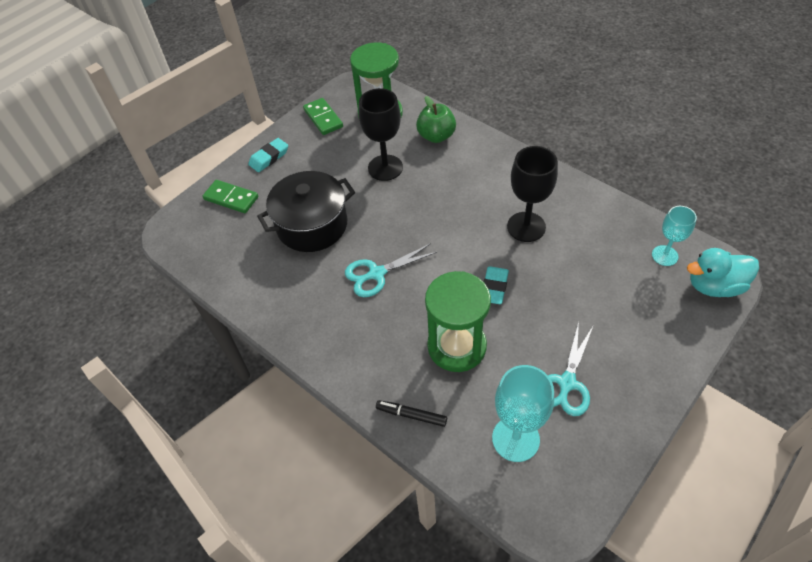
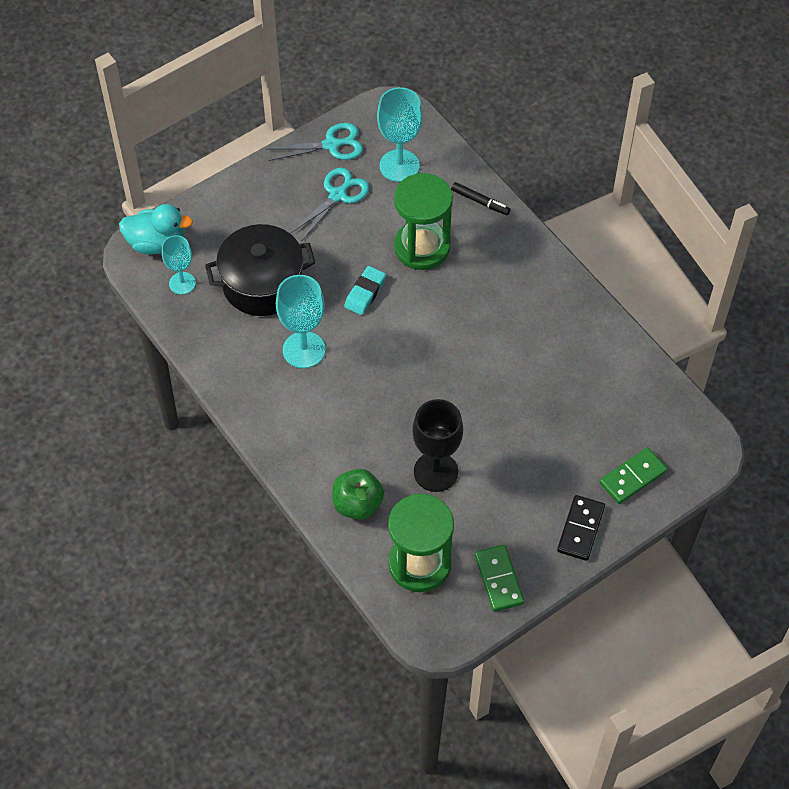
camera: 170 degrees left, 5 degrees up
green domino [203,180,258,213] -> green domino turned 75 degrees counterclockwise [600,447,667,504]
turquoise eraser [248,138,288,172] -> black domino [557,495,605,561]
black pot [257,171,355,252] -> black pot moved to [205,224,315,316]
turquoise scissors [345,243,437,297] -> turquoise scissors moved to [266,123,363,161]
black goblet [507,146,558,242] -> turquoise goblet [276,275,325,369]

